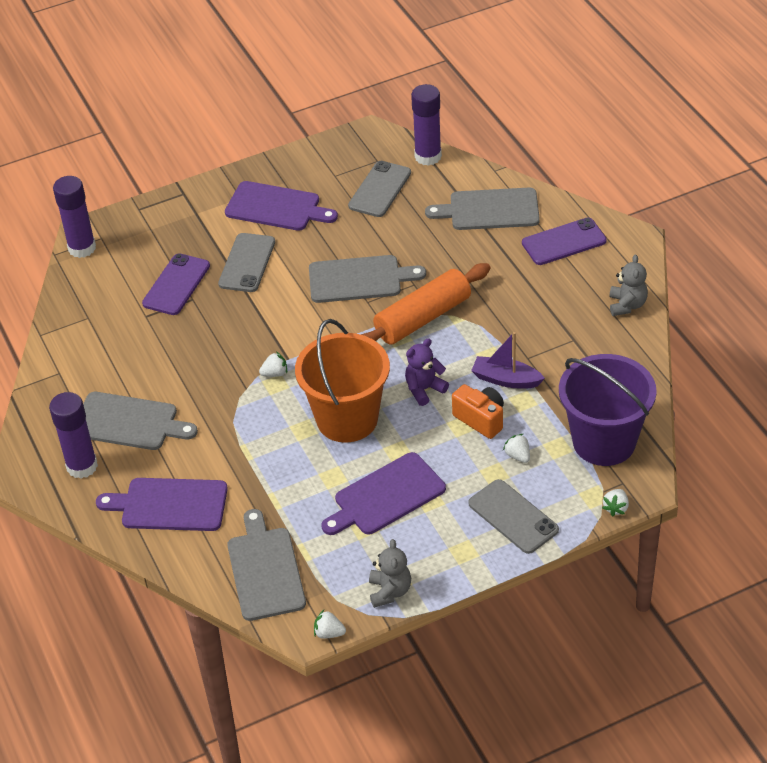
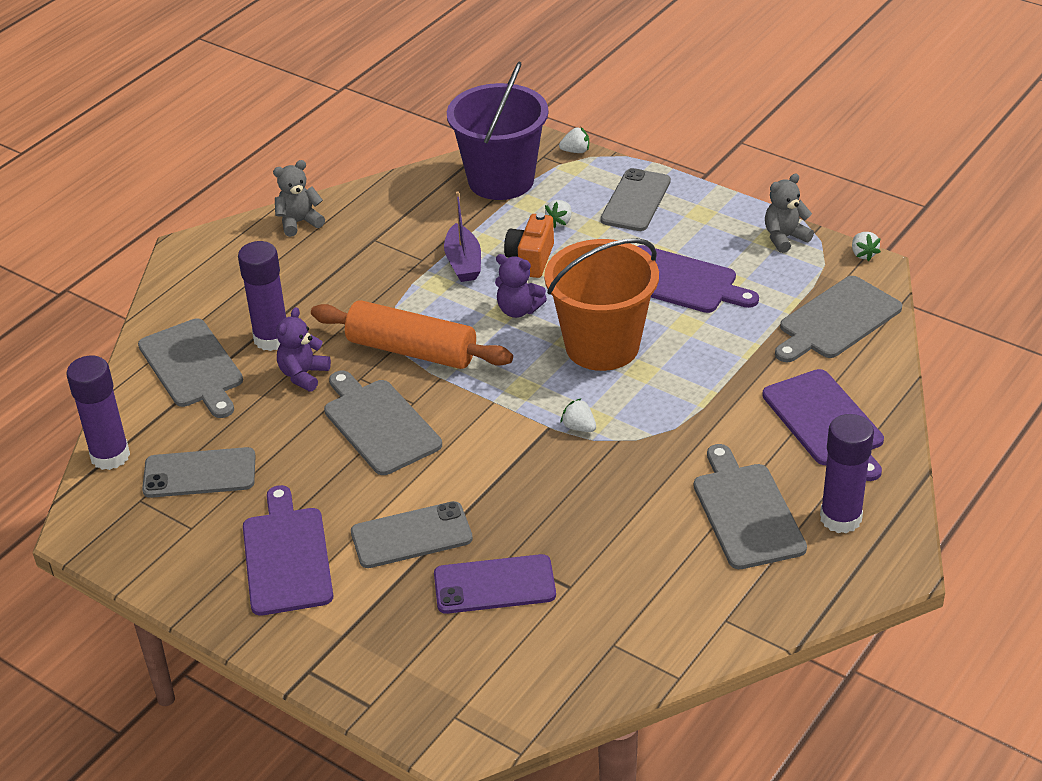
camera: 120 degrees left, 5 degrees down
purple glue stick [53,176,96,258] -> purple glue stick moved to [238,241,286,351]
purple phone [522,218,607,265] -> none
none -> purple teddy bear [276,307,331,392]

